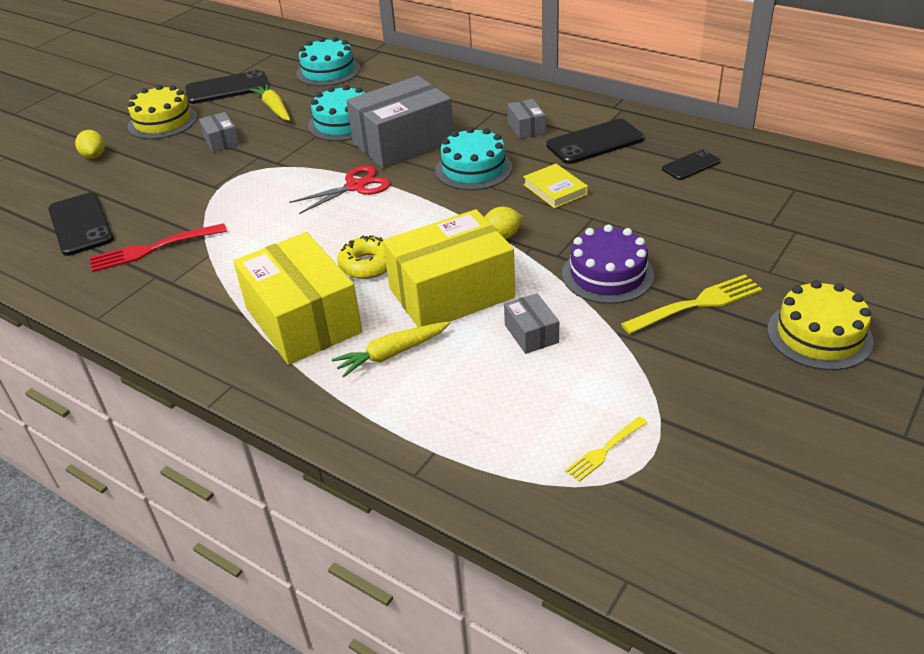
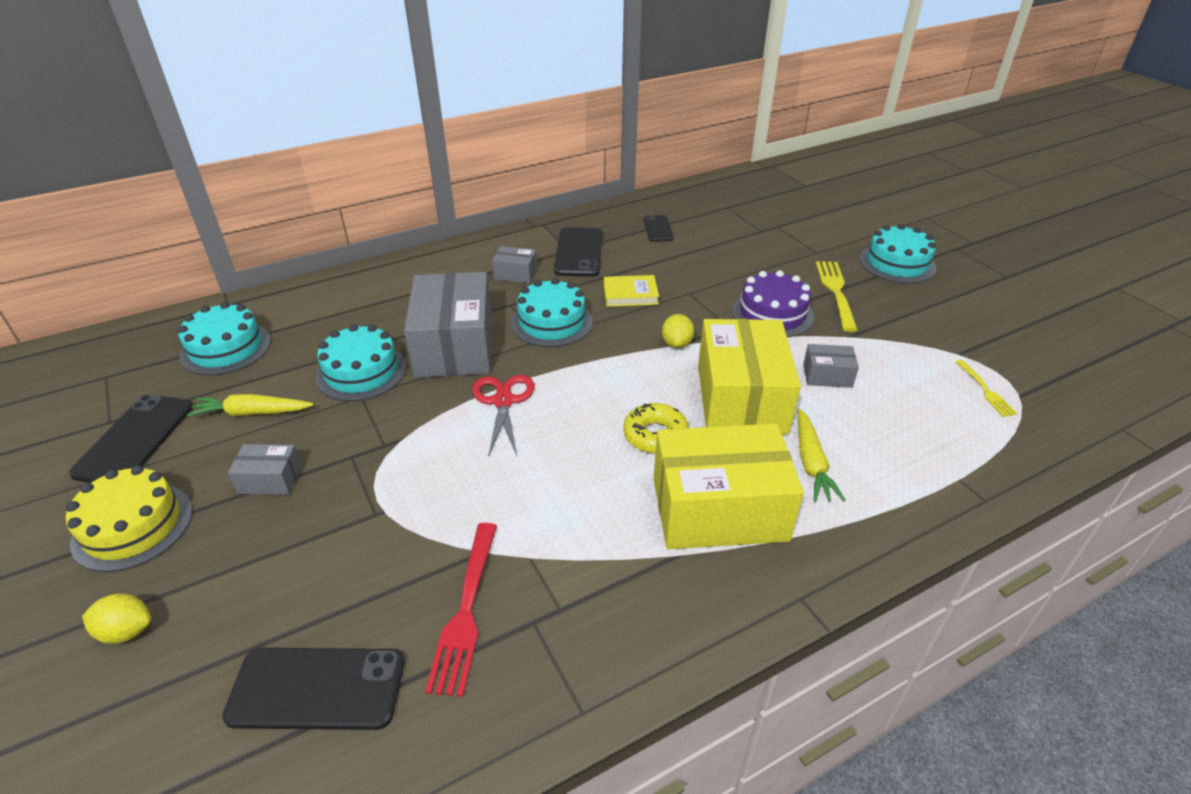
camera: 65 degrees left, 0 degrees up
yellow cake [767,280,874,370] -> turquoise cake [860,224,936,283]

